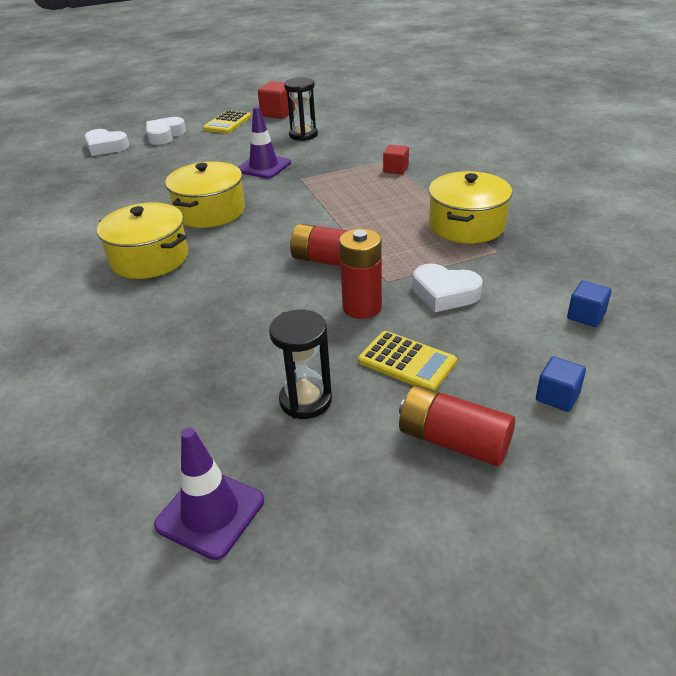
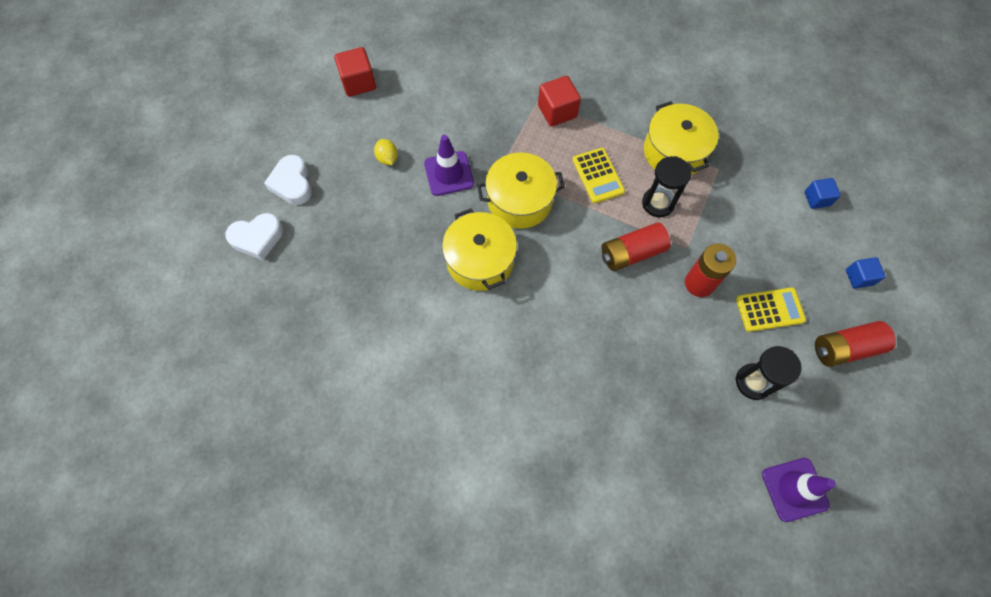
camera: 45 degrees left, 30 degrees up
yellow pot [97,203,188,279] -> yellow pot moved to [477,152,565,229]
yellow calculator [203,110,251,133] -> yellow calculator moved to [572,148,625,203]
black hourglass [284,77,318,141] -> black hourglass moved to [642,156,691,217]
red cube [383,145,409,174] -> red cube [538,76,581,127], size x1.53
white heart [413,264,483,312] -> none
none -> yellow lemon [374,139,398,165]

